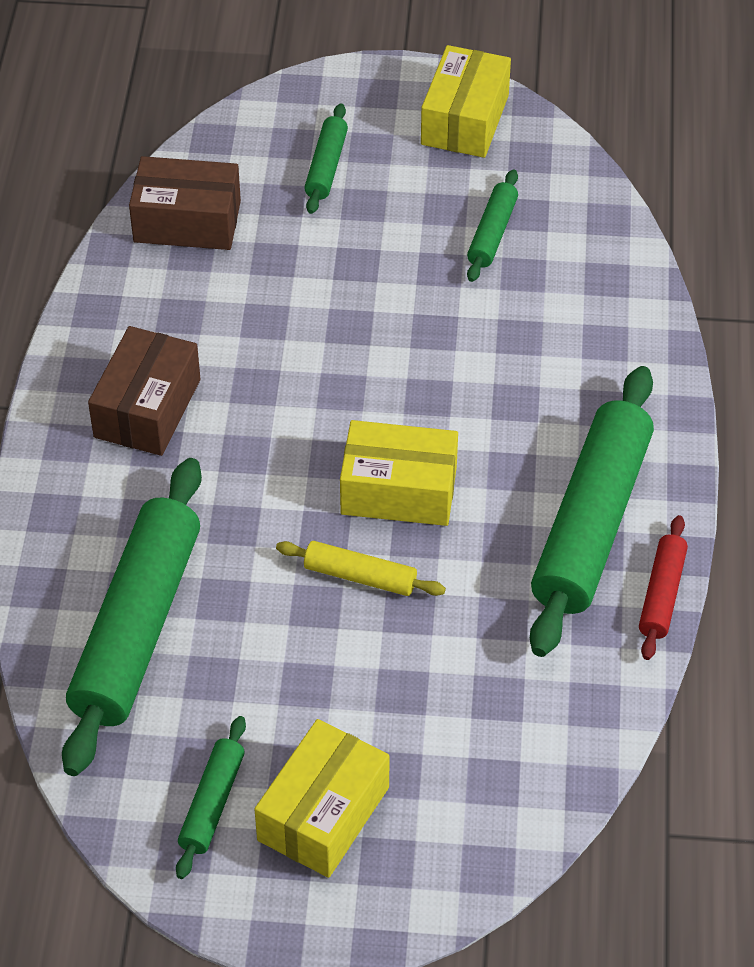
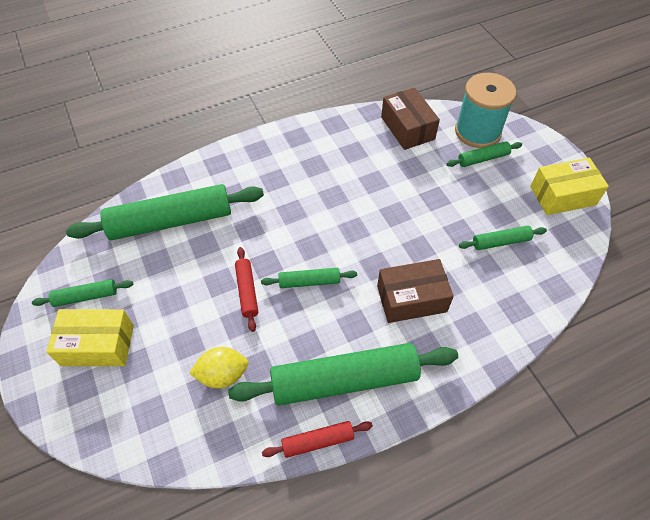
camera: 60 degrees right, 5 degrees up
brown box [88,326,200,456] -> brown box moved to [377,259,454,323]
yellow rolling pin [276,541,446,596] -> red rolling pin [235,247,258,332]
yellow box [340,420,458,526] -> green rolling pin [261,268,357,288]
none -> yellow lemon [189,347,249,388]
none -> turquoise spool [455,73,516,148]

